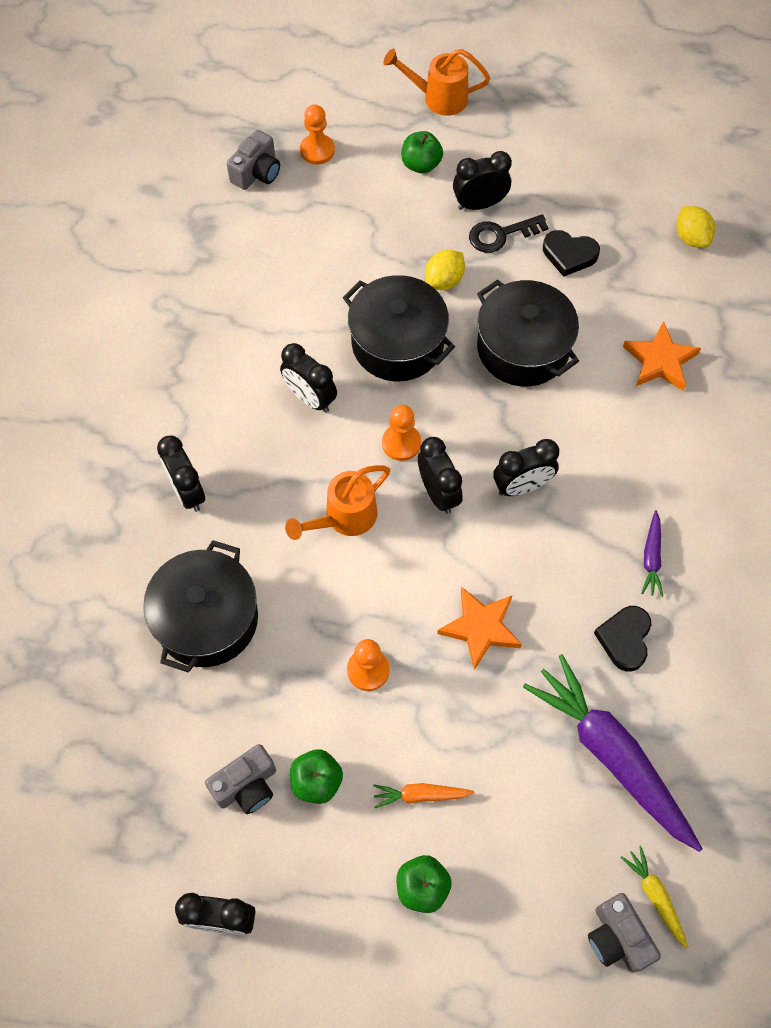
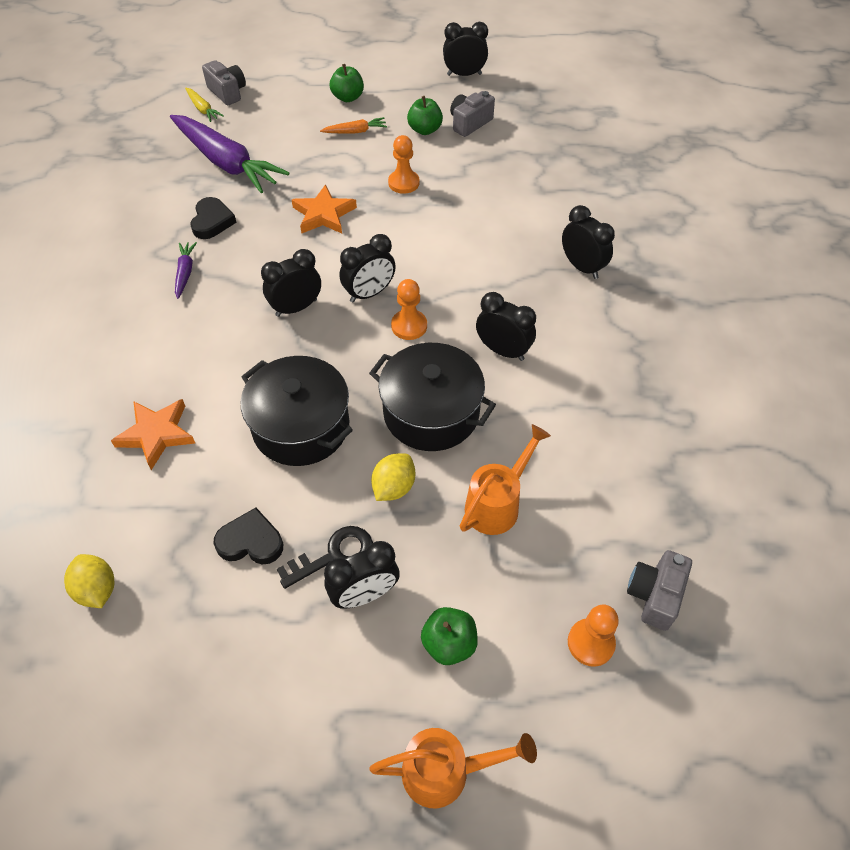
camera: 170 degrees right, 10 degrees down
black pot [143,540,258,673] -> none
orange watering can [285,465,390,540] -> orange watering can moved to [460,424,551,535]
black clock [418,437,463,514] -> black clock turned 90 degrees counterclockwise [339,234,396,303]

